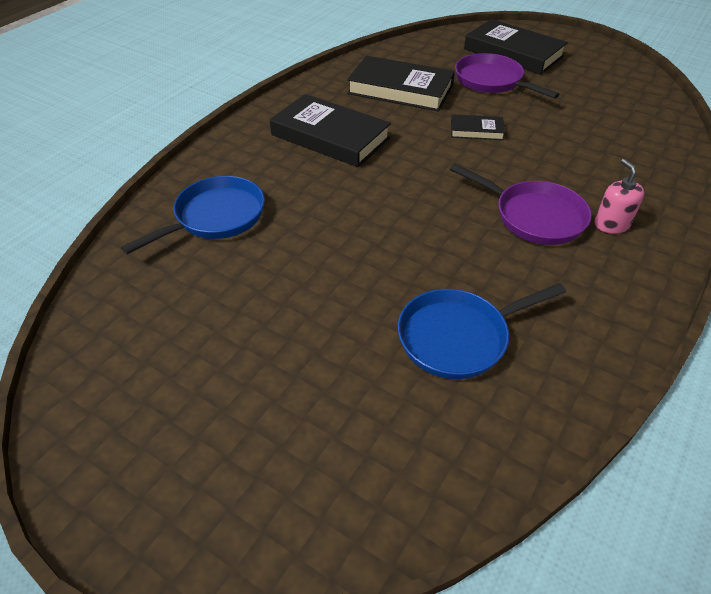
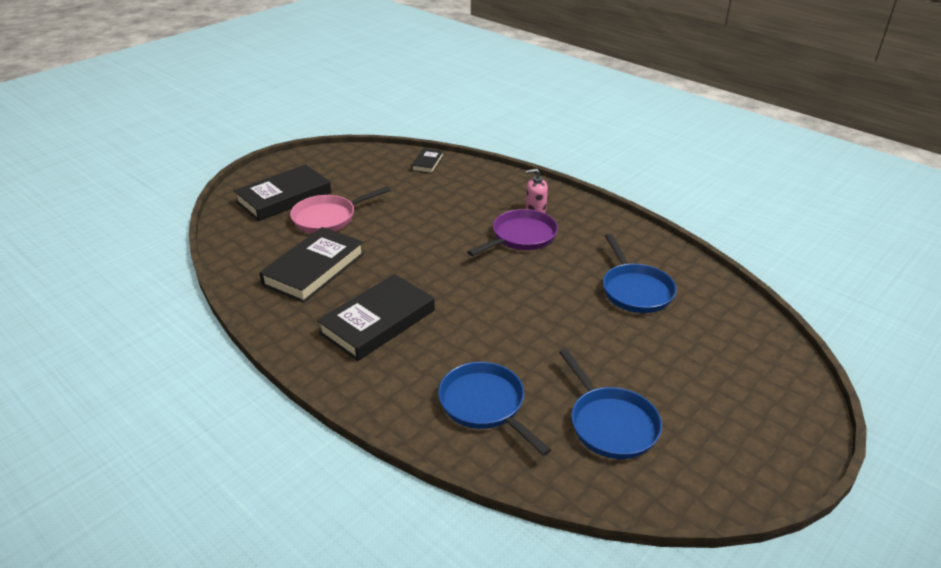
camera: 80 degrees left, 10 degrees down
black book [451,114,505,140] -> black book moved to [411,148,444,174]
purple pan [455,53,560,99] -> pink pan [290,186,390,233]
none -> blue pan [559,349,662,459]

